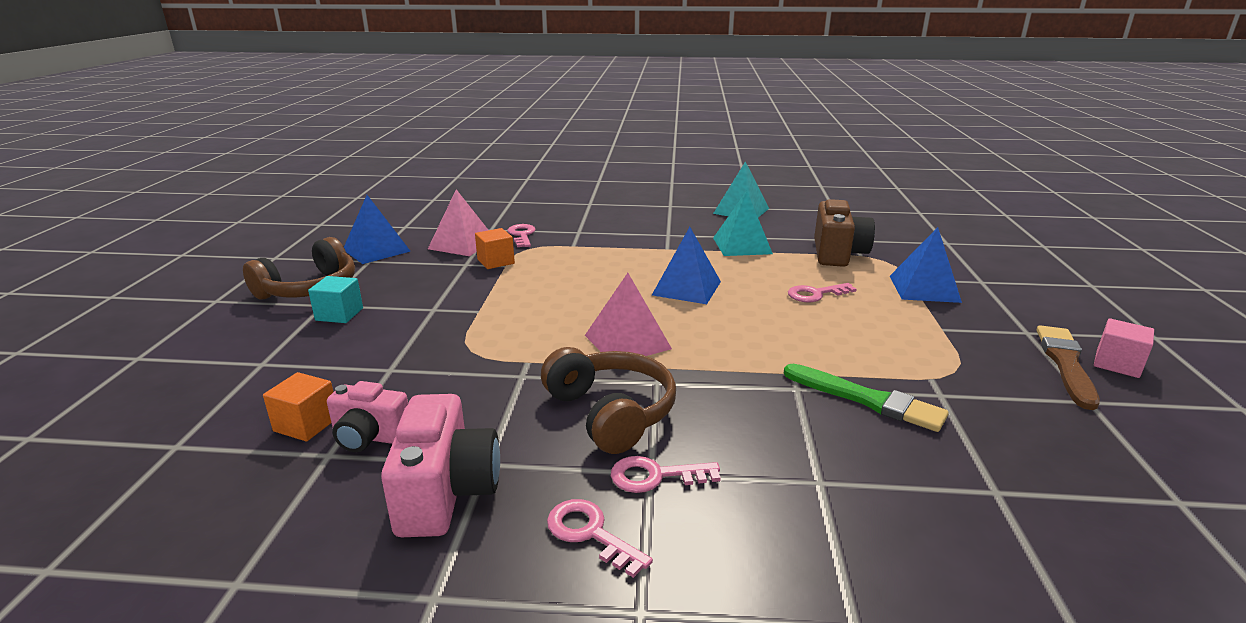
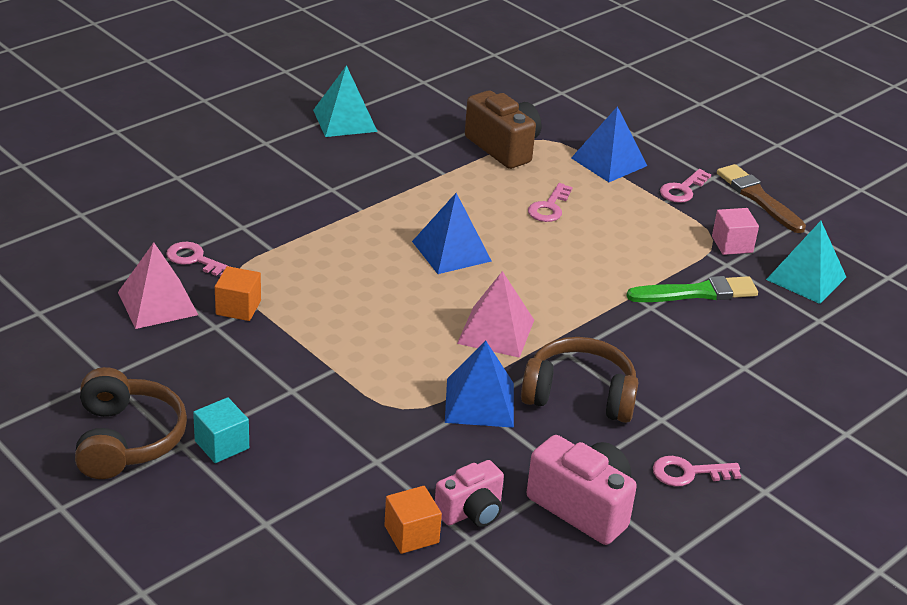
camera: 50 degrees left, 10 degrees up
blue pyramid [344,195,411,264] -> blue pyramid moved to [445,341,514,428]
pink key [611,456,721,493] -> pink key moved to [660,169,711,203]
turquoise pyramid [713,191,773,256] -> turquoise pyramid moved to [766,221,846,304]
pink cube [1094,318,1154,378] -> pink cube moved to [712,208,759,255]

